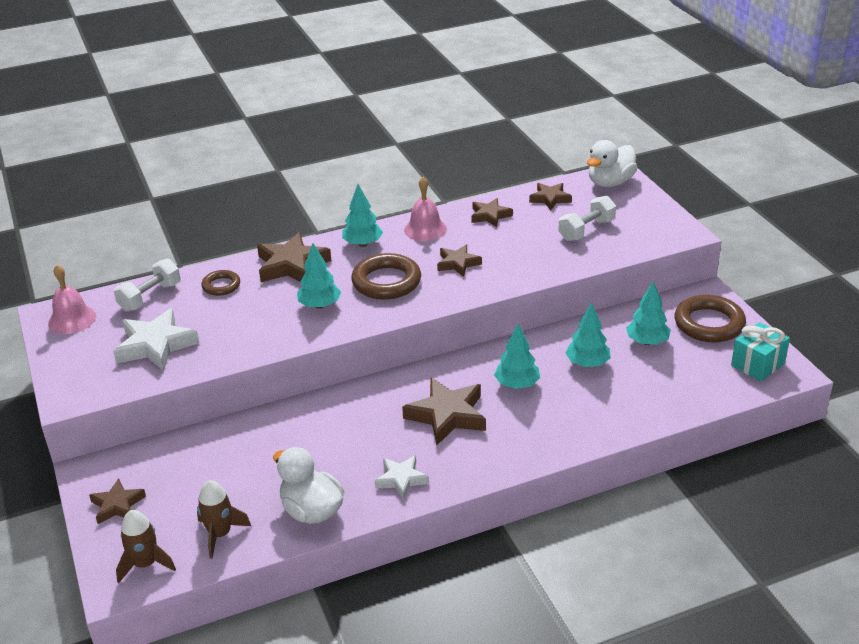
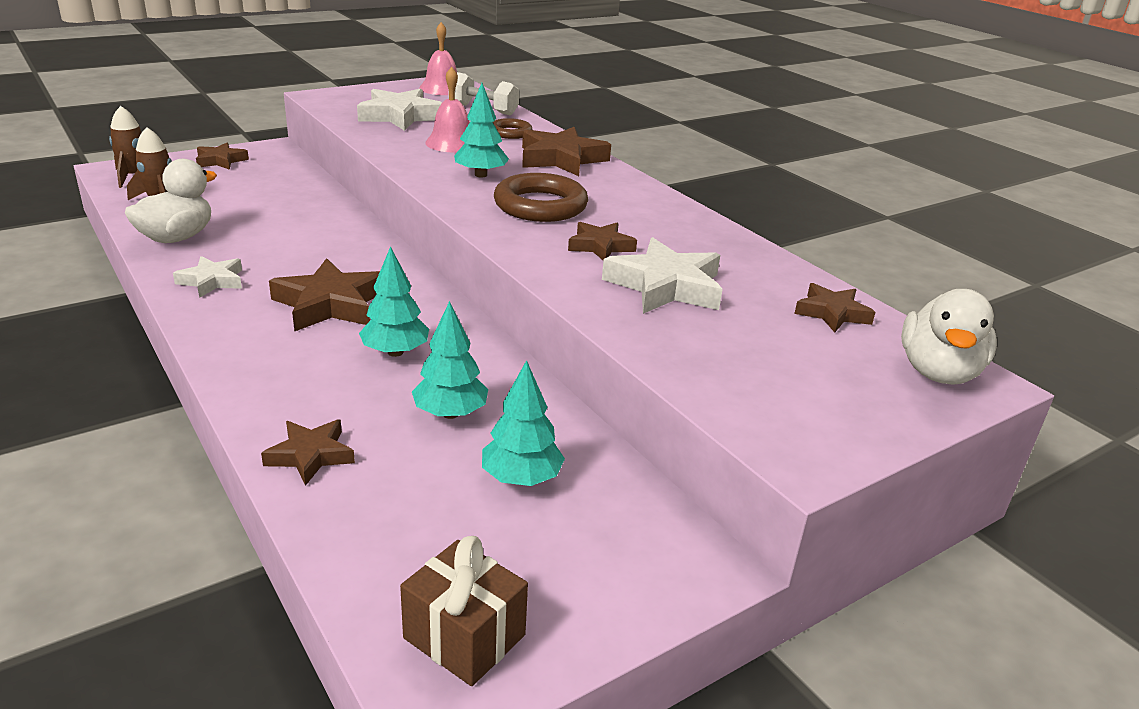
camera: 75 degrees right, 5 degrees down
turquoise tree [342,184,383,247] -> none
pink bell [404,177,447,241] -> pink bell moved to [425,67,469,152]
brown star [471,198,513,227] -> brown star moved to [261,419,355,486]
white dumbbell [558,196,616,241] -> none
white duck [587,140,638,187] -> white duck turned 105 degrees counterclockwise [901,289,997,385]
brown ring [675,295,746,342] -> none
turquoise gift [731,322,790,381] -> brown gift [400,536,528,686]
none -> white star [602,237,723,314]

